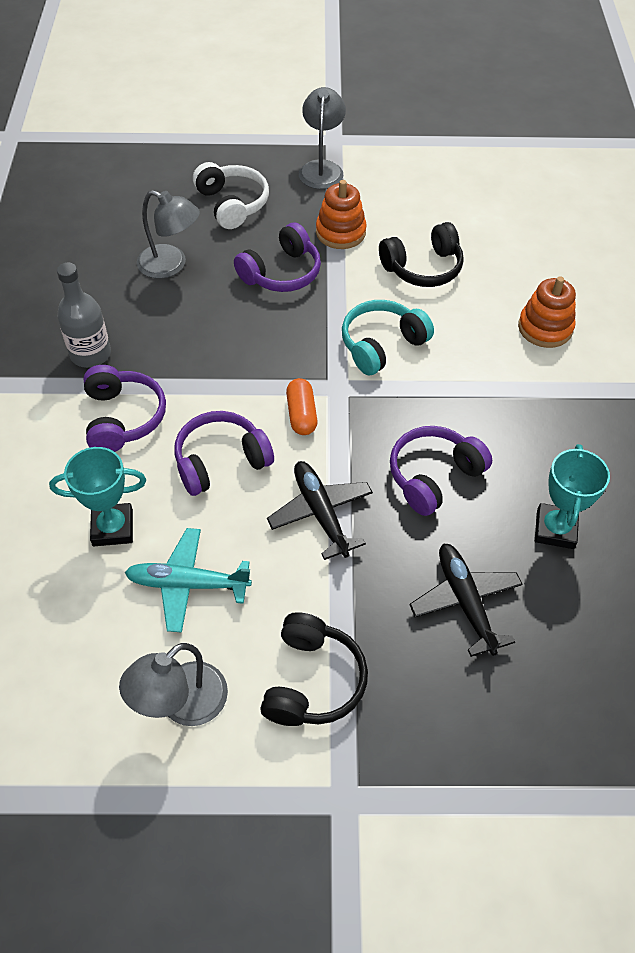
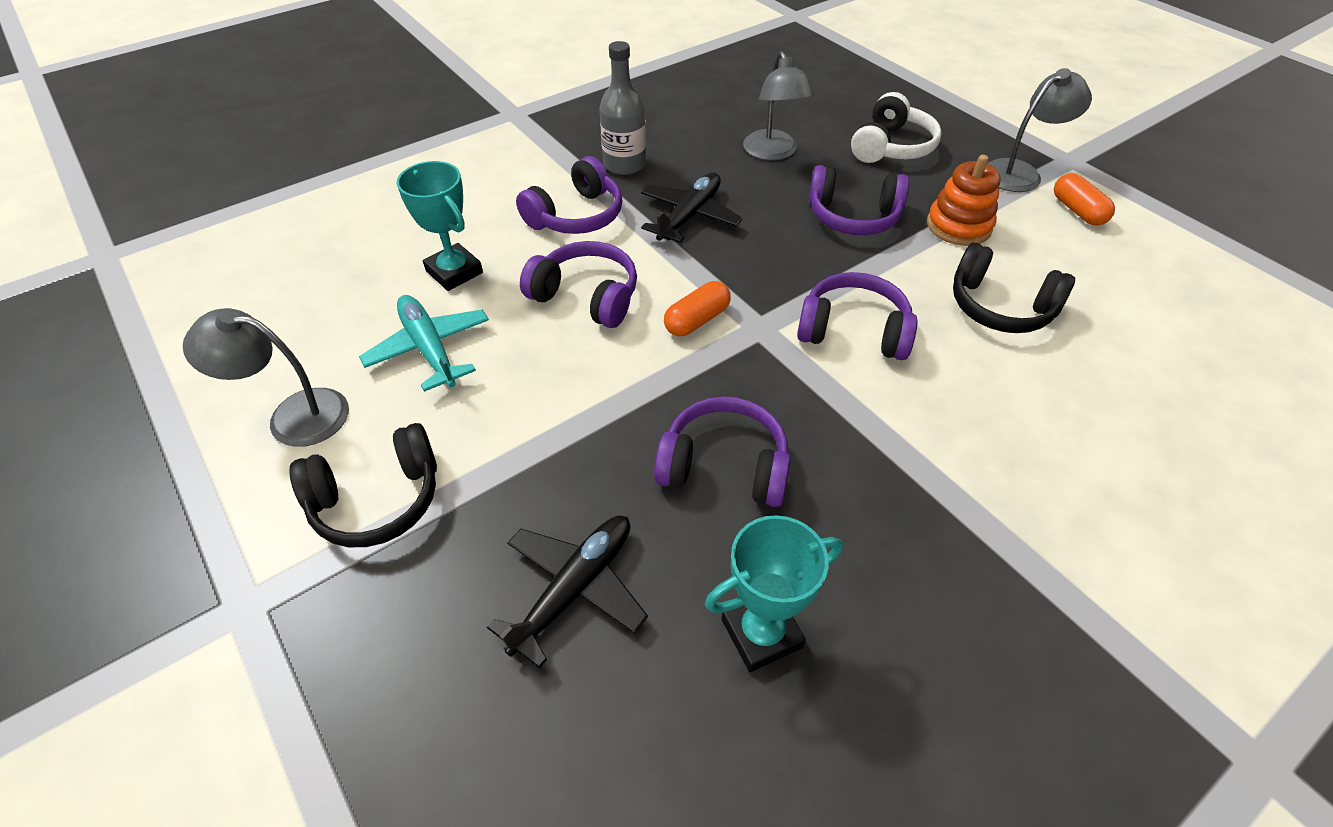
camera: 55 degrees right, 5 degrees down
black plane [267,461,373,560] -> black plane moved to [641,173,743,243]
turquoise headphones [342,300,434,375] -> purple headphones [797,272,918,360]
orange stacking toy [518,277,576,348] -> none
none -> orange capsule [1054,173,1115,226]

